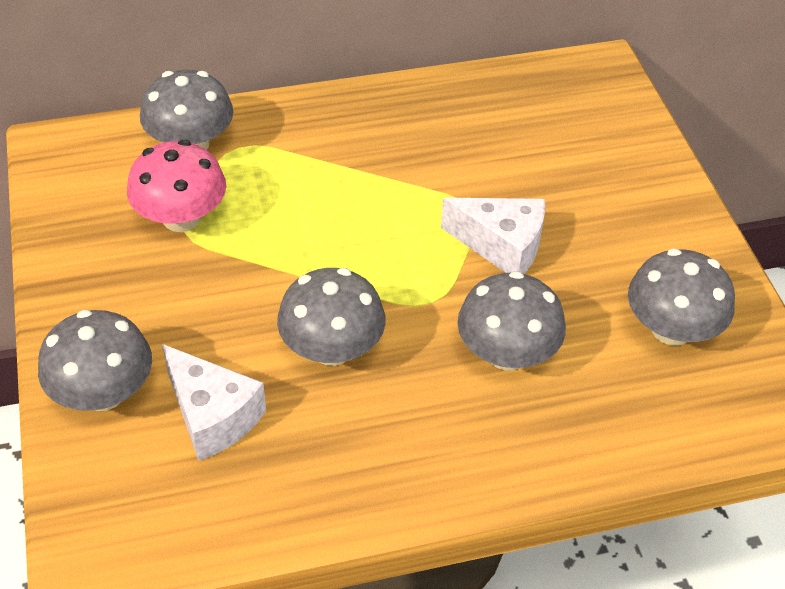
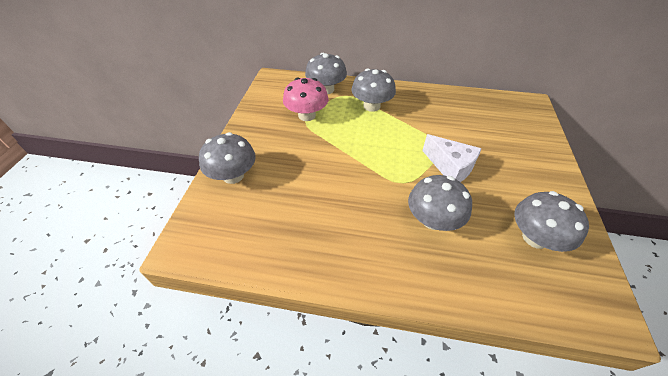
camera: 25 degrees right, 0 degrees up
white cheese [162,344,266,461] -> none
grey mushroom [277,268,386,366] -> grey mushroom moved to [351,69,396,112]

